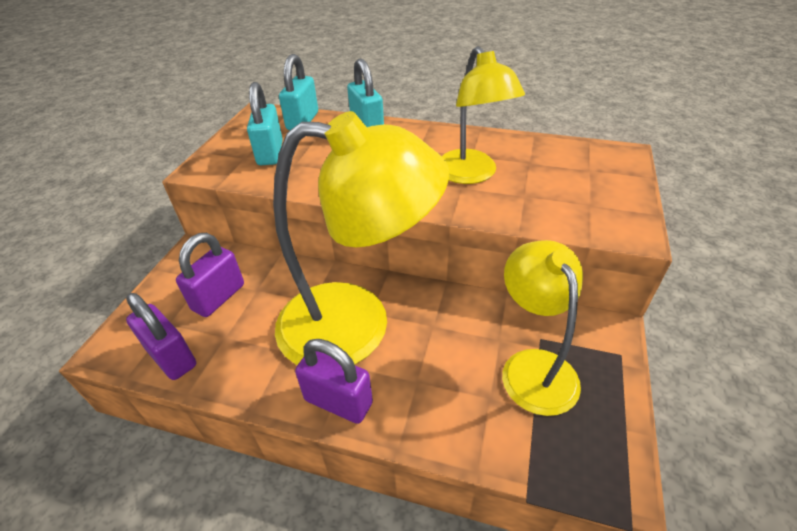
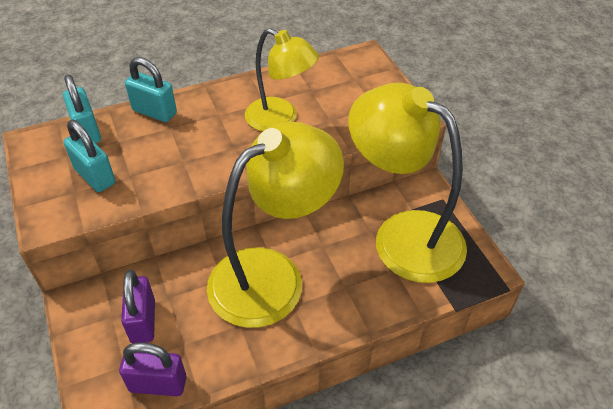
camera: 40 degrees left, 5 degrees up
purple padlock [295,339,373,424] -> none
yellow lamp [502,240,583,416] -> yellow lamp [348,83,467,283], size x1.65

